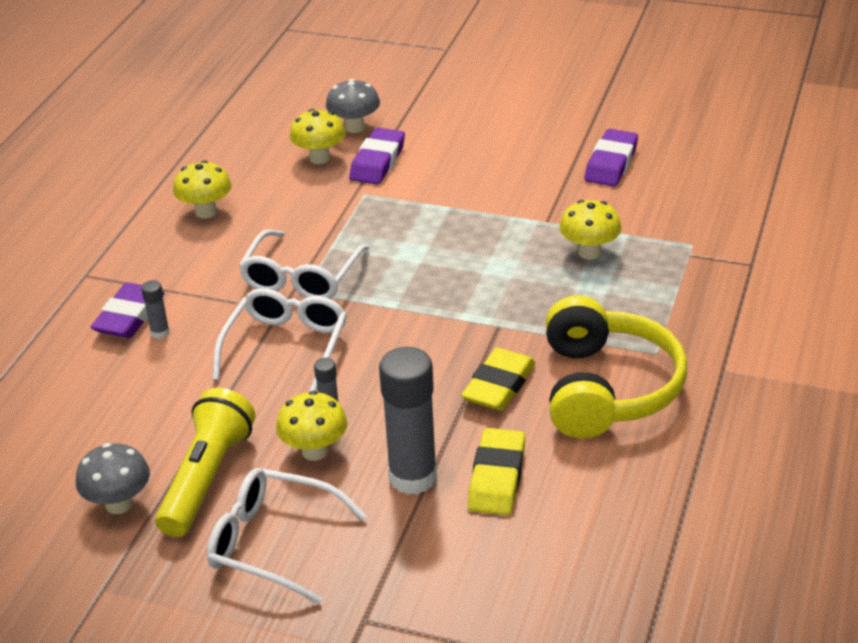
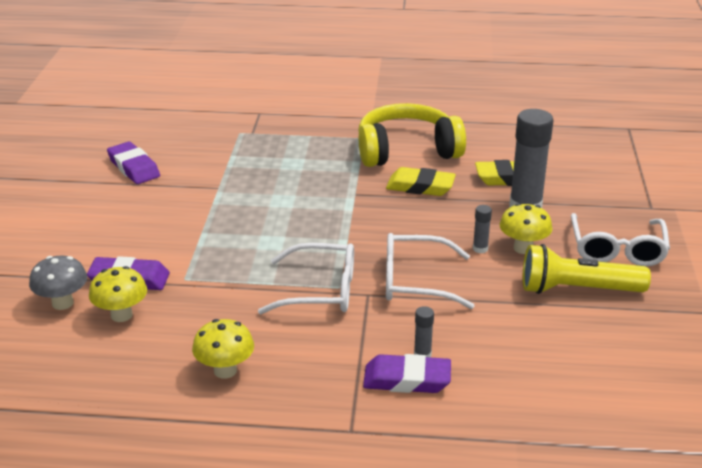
camera: 105 degrees left, 5 degrees down
grey mushroom [76,443,150,514] -> none
yellow mushroom [559,200,622,260] -> none
purple eraser [585,129,638,187] -> purple eraser turned 45 degrees clockwise [107,142,160,184]

